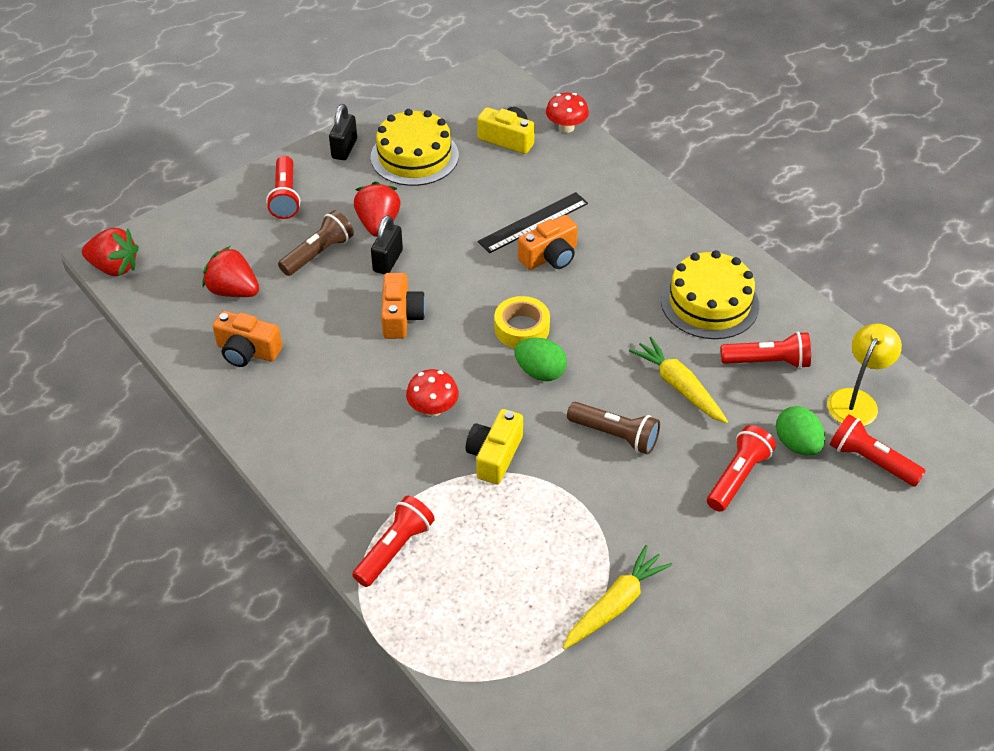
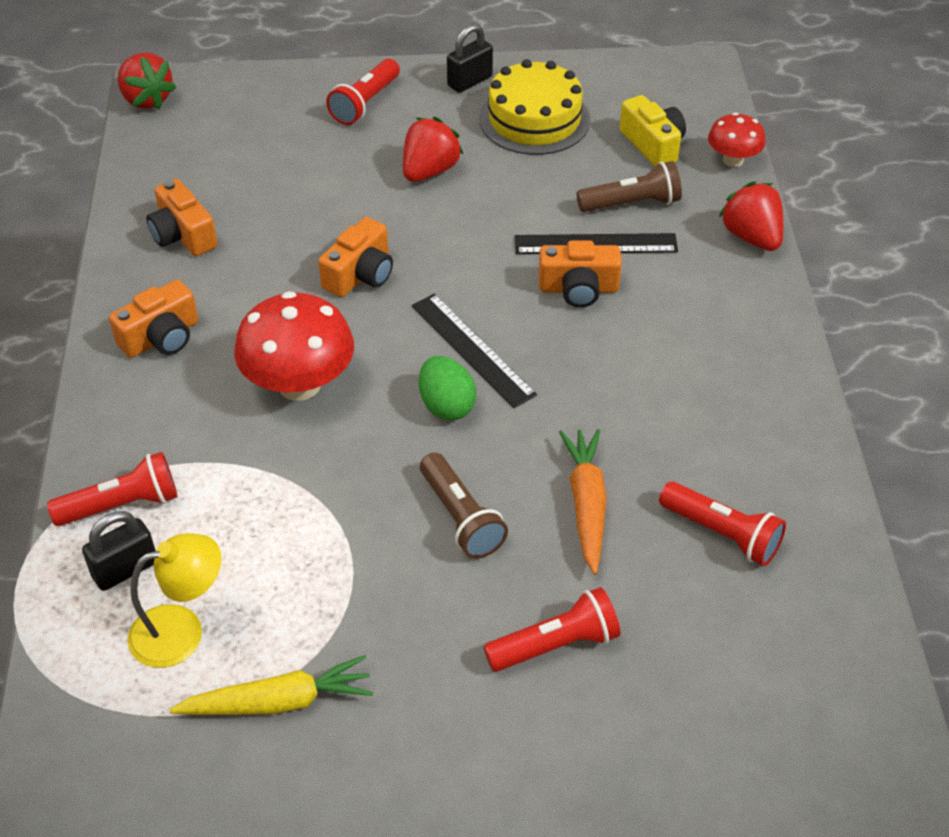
camera: 35 degrees right, 0 degrees up
red strawberry [202,246,259,297] -> red strawberry moved to [718,181,784,251]
brown flashlight [278,210,354,276] -> brown flashlight moved to [577,161,682,212]
black padlock [371,215,403,274] -> black padlock moved to [82,511,156,591]
red mushroom [406,369,459,417] -> red mushroom [234,291,354,401], size x1.77
yellow camera [466,409,523,484] -> none
yellow tape [494,296,550,348] -> black ruler [412,294,537,408]
yellow carrot [629,337,728,423] -> orange carrot [559,429,607,575]
yellow cake [661,250,759,339] -> none
green egg [776,406,825,455] -> none
yellow lamp [827,323,902,426] -> yellow lamp moved to [127,533,221,668]
red flashlight [830,414,926,487] -> none
none -> orange camera [109,280,198,358]

